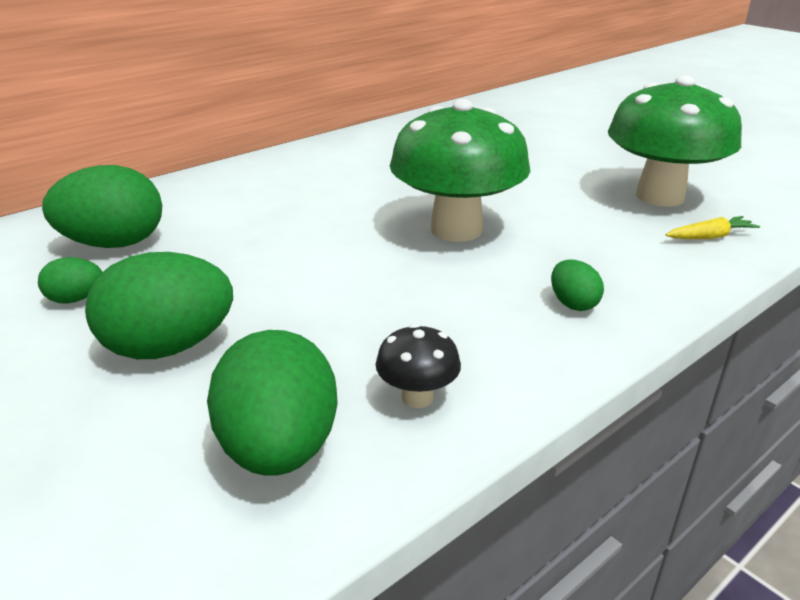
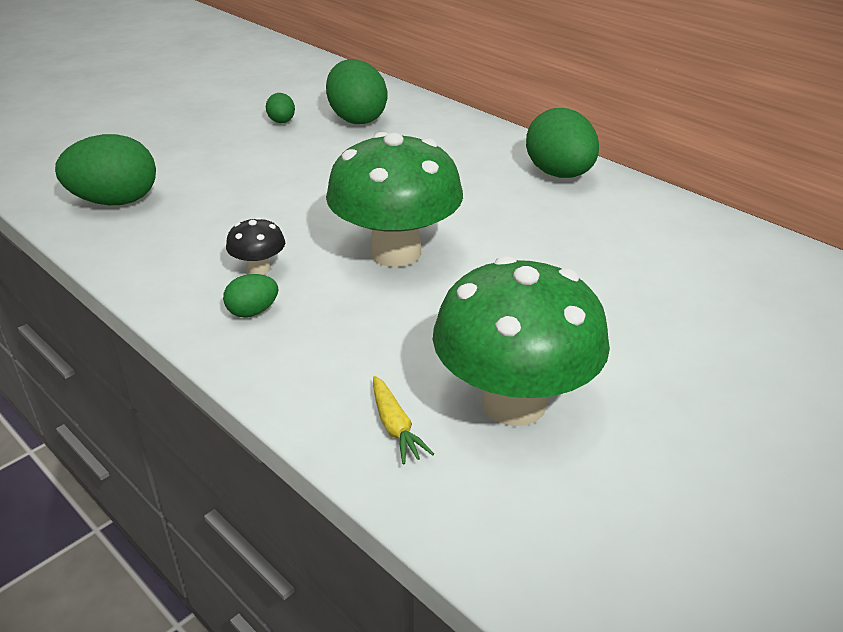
camera: 85 degrees right, 5 degrees up
green egg [85,252,233,359] -> green egg moved to [526,108,599,178]
black mushroom [376,324,461,408] -> black mushroom moved to [226,217,285,275]

